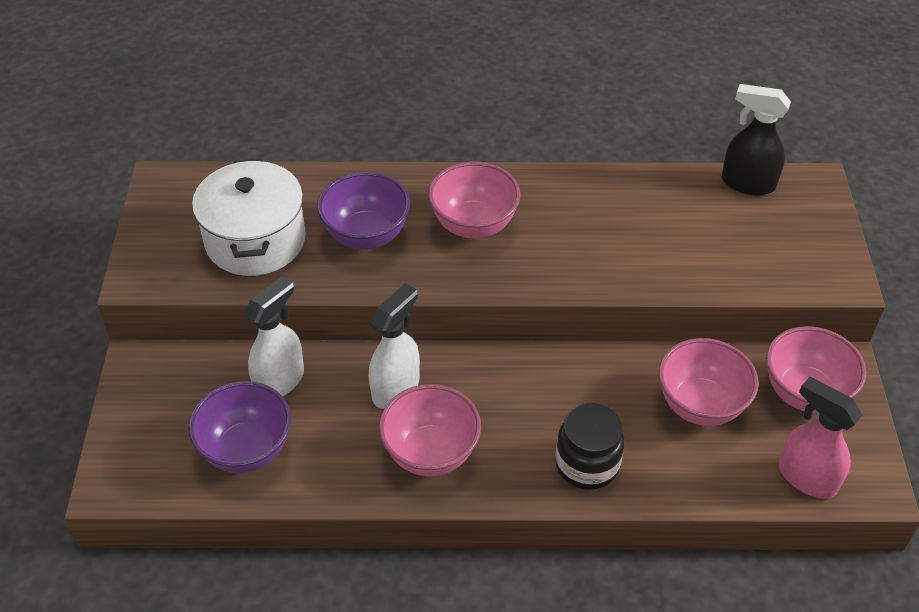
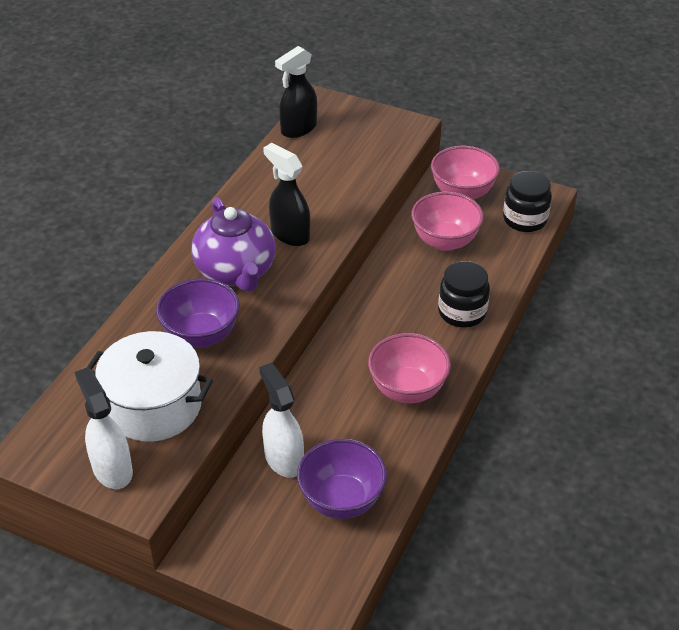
camera: 65 degrees left, 5 degrees down
white spray bottle [369,283,420,409] -> white spray bottle moved to [75,367,133,489]
pink bowl [428,162,520,239] -> purple teapot [191,198,276,292]
pink spray bottle [779,377,862,499] -> black jar [503,171,552,232]
none -> black spray bottle [263,143,310,246]

